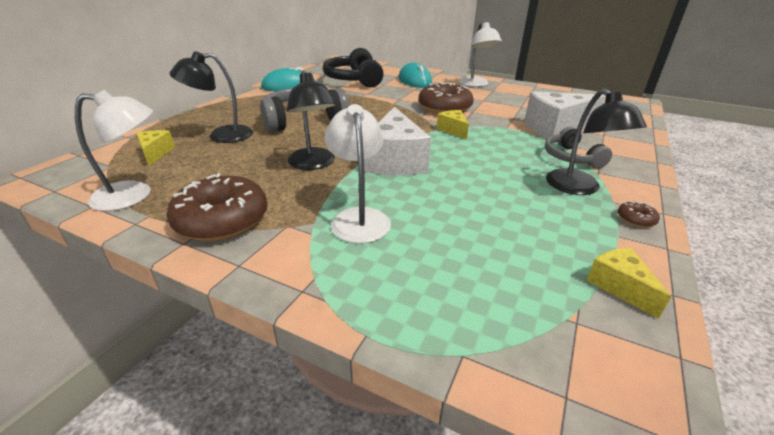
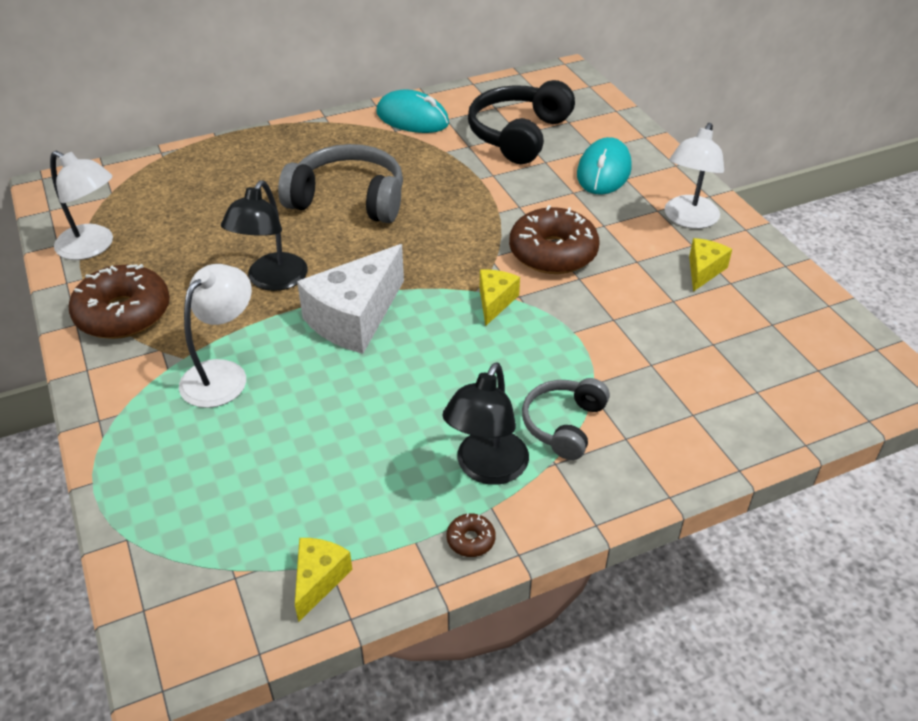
camera: 40 degrees right, 10 degrees up
yellow cheese [136,130,175,166] -> yellow cheese moved to [689,238,732,292]
black lamp [169,51,253,143] -> none
white cheese [524,91,606,139] -> none

